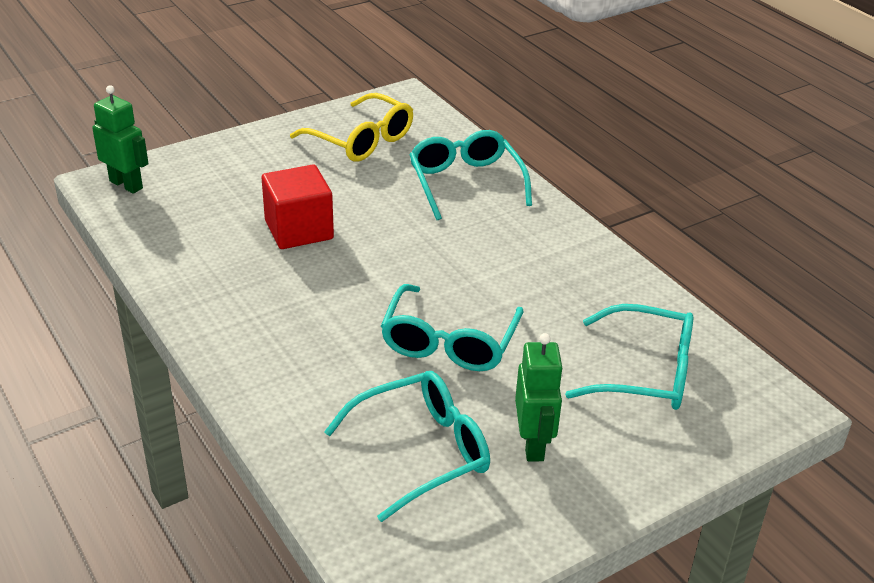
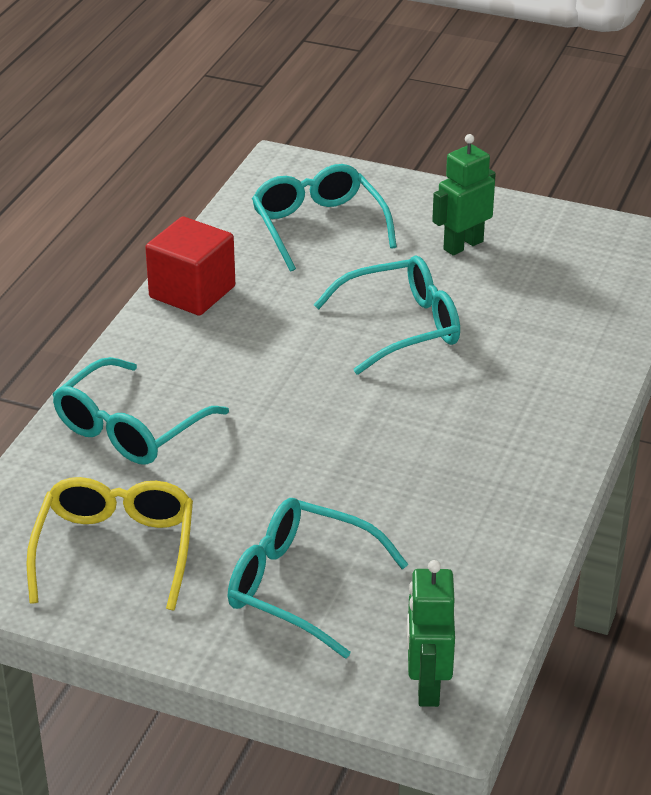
camera: 125 degrees left, 0 degrees up
red cube [262,165,334,249] -> red cube moved to [145,216,235,316]
turquoise glasses [324,371,490,522] -> turquoise glasses moved to [228,498,409,659]

